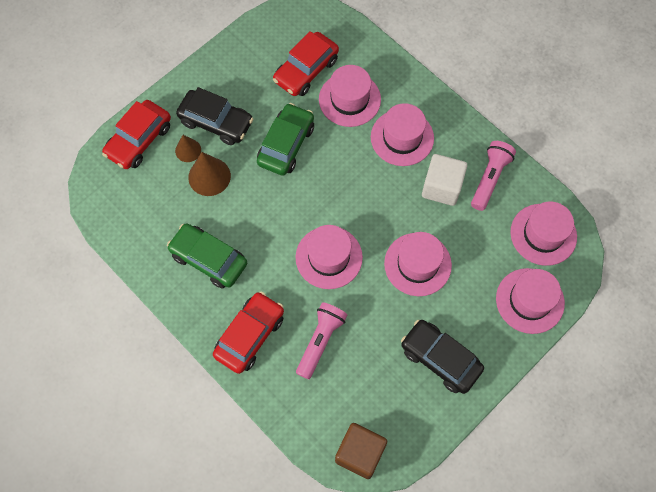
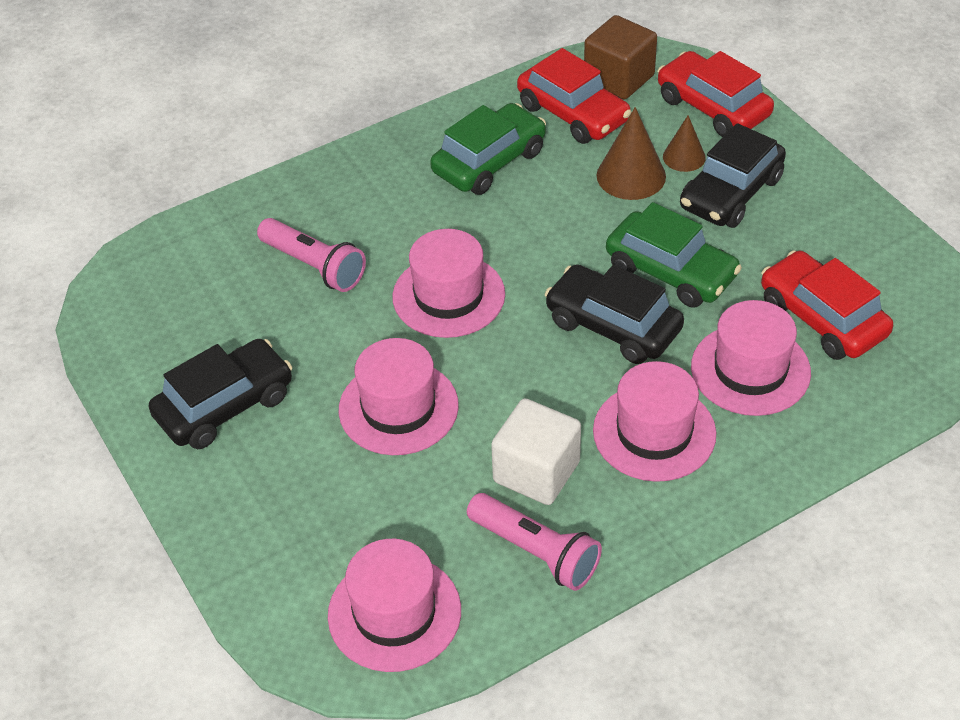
camera: 105 degrees right, 20 degrees down
red car [213,291,284,374] -> red car moved to [517,48,631,144]
brown cube [335,423,387,479] -> brown cube moved to [584,15,657,99]
pink hat [496,268,565,334] -> none
none -> black car [545,264,684,364]

